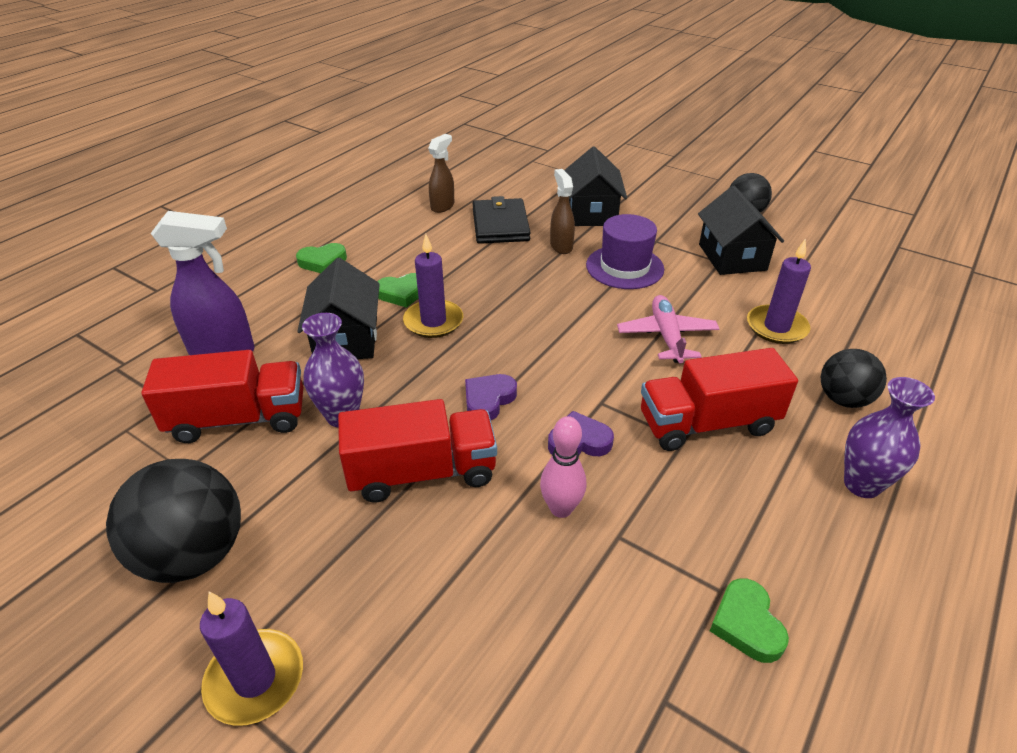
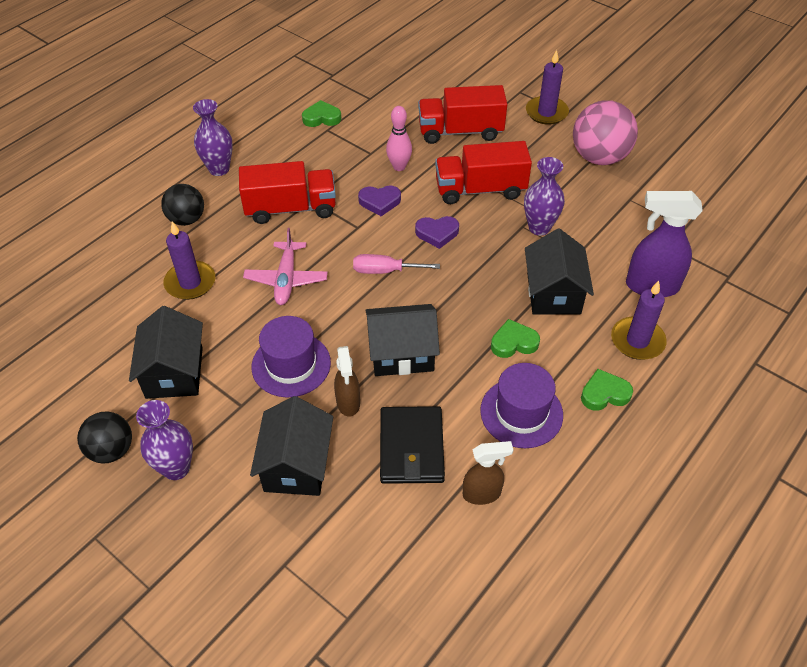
camera: 175 degrees left, 10 degrees up
black ball [106,459,241,583] -> pink ball [573,100,638,165]
red truck [141,350,303,443] -> red truck moved to [418,85,507,144]
purple candle [403,234,463,338] -> purple candle moved to [611,281,667,360]
brown spray bottle [428,134,454,213] -> brown spray bottle turned 135 degrees counterclockwise [463,441,513,505]
purple heart [465,374,517,421] -> purple heart turned 45 degrees clockwise [415,216,459,249]
green heart [710,578,789,663] -> green heart turned 90 degrees counterclockwise [302,100,341,127]
none -> purple vase [136,400,193,480]
none -> pink screwdriver [353,254,440,274]
none -> black house [365,304,440,376]
none -> purple hat [480,363,563,448]

